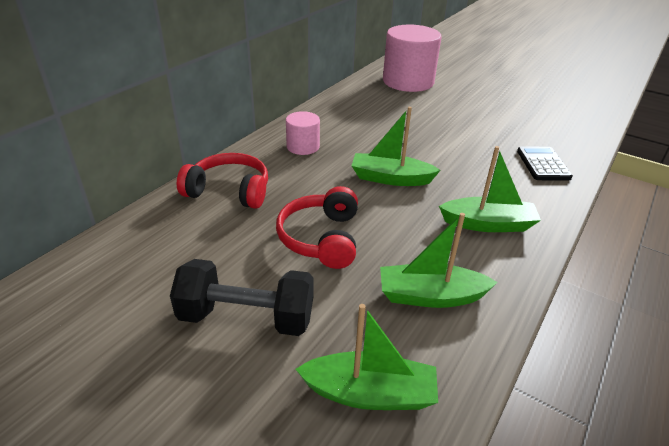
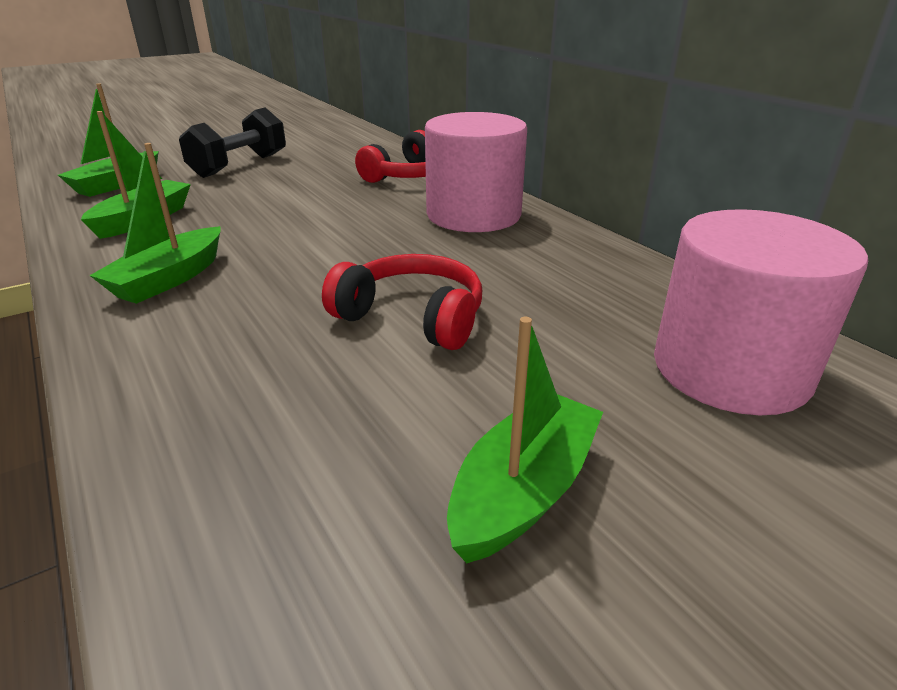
camera: 115 degrees right, 5 degrees down
red headphones [276,186,358,269] -> red headphones moved to [322,254,482,350]
pink cylinder [286,111,320,155] -> pink cylinder [425,112,527,232], size x1.98
green boat [352,107,441,186] -> green boat moved to [447,317,603,563]
black calculator [517,147,573,180] -> none

